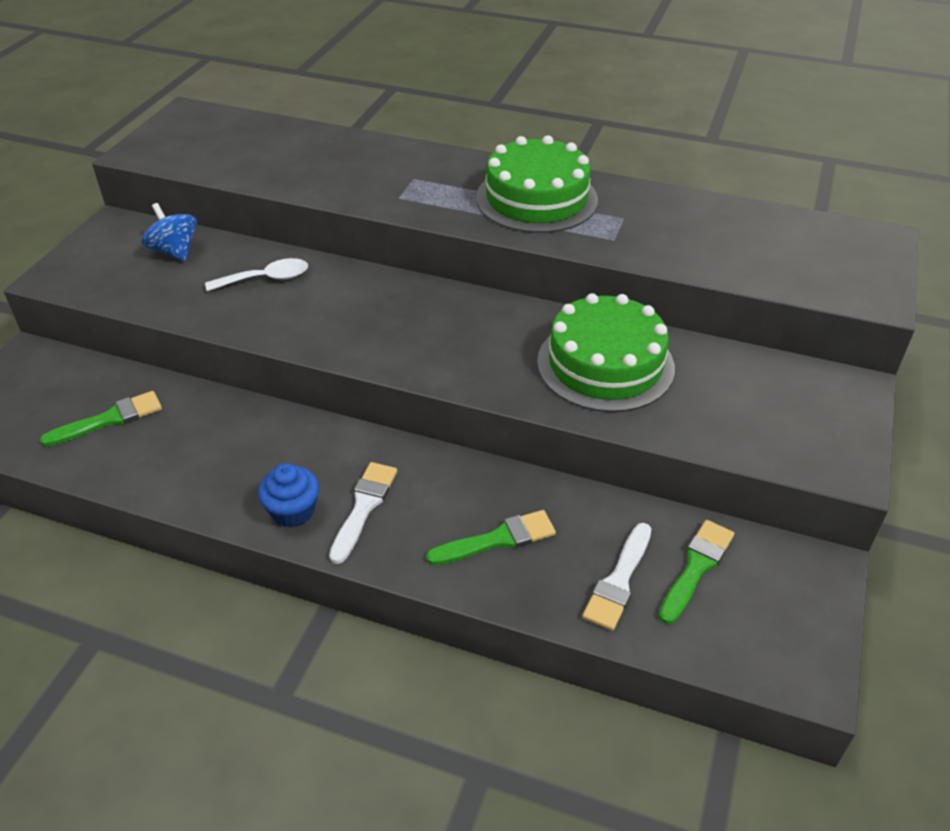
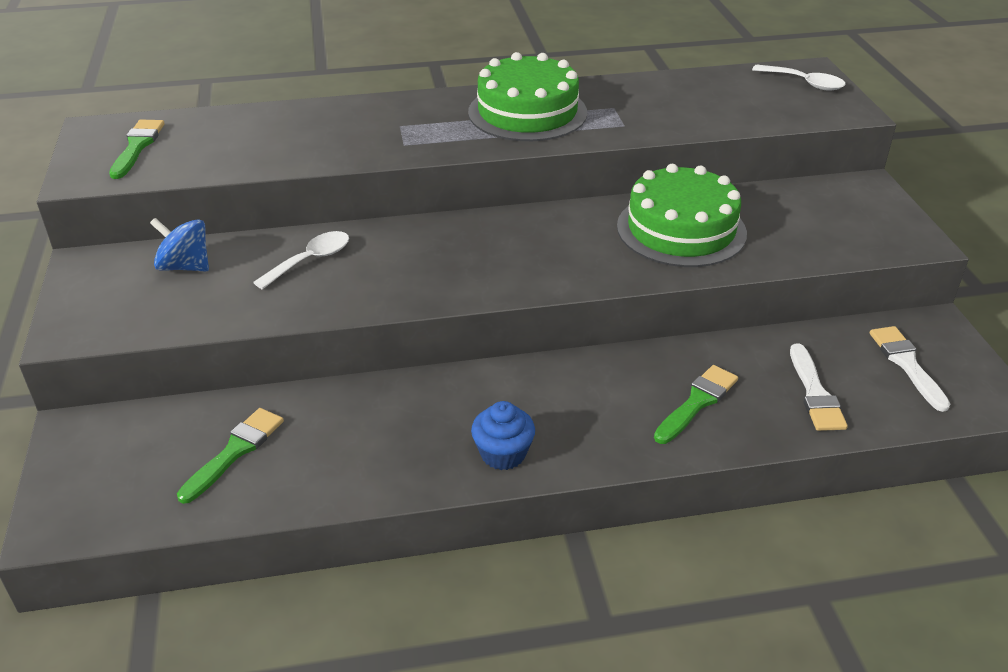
camera: 30 degrees left, 5 degrees down
white brush [329,462,397,564] -> white brush moved to [870,326,950,412]
green brush [659,520,734,624] -> green brush moved to [109,120,165,179]
none -> white spoon [752,65,846,91]

